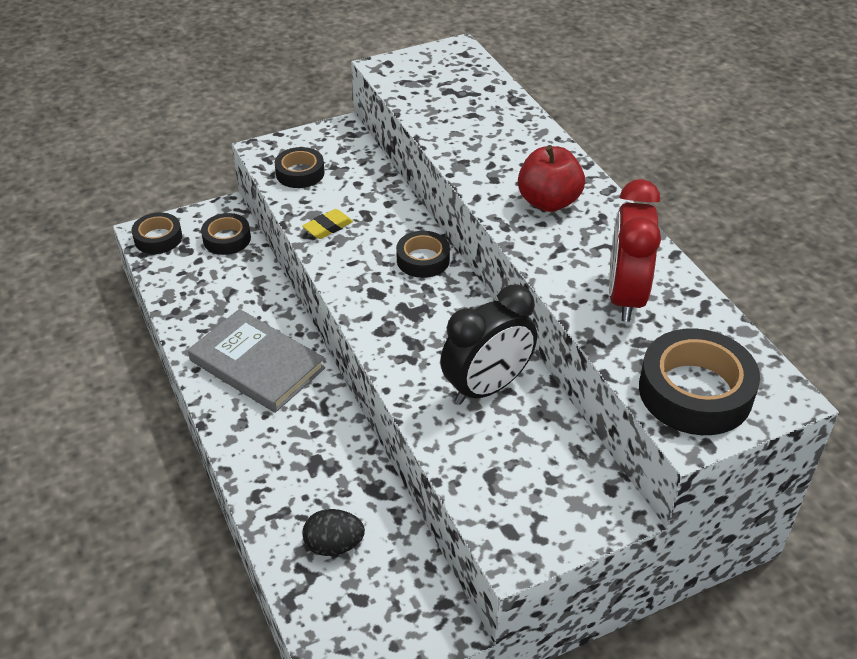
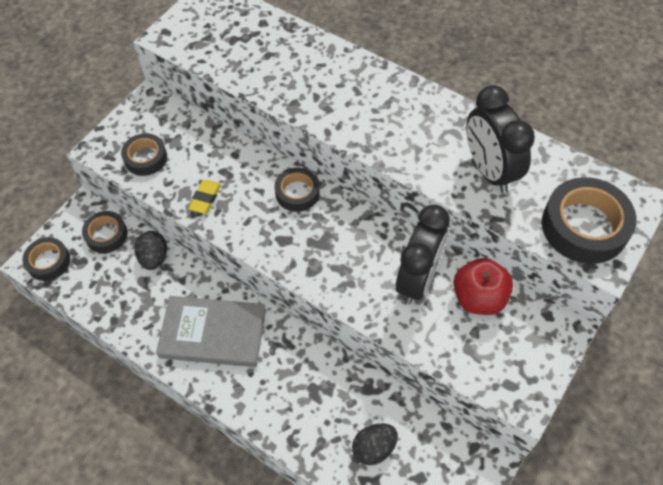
camera: 30 degrees left, 15 degrees up
red apple [518,145,585,212] -> red apple moved to [454,258,513,315]
red clock [609,179,661,322] -> black clock [466,85,535,193]
none -> black egg [135,231,167,270]

